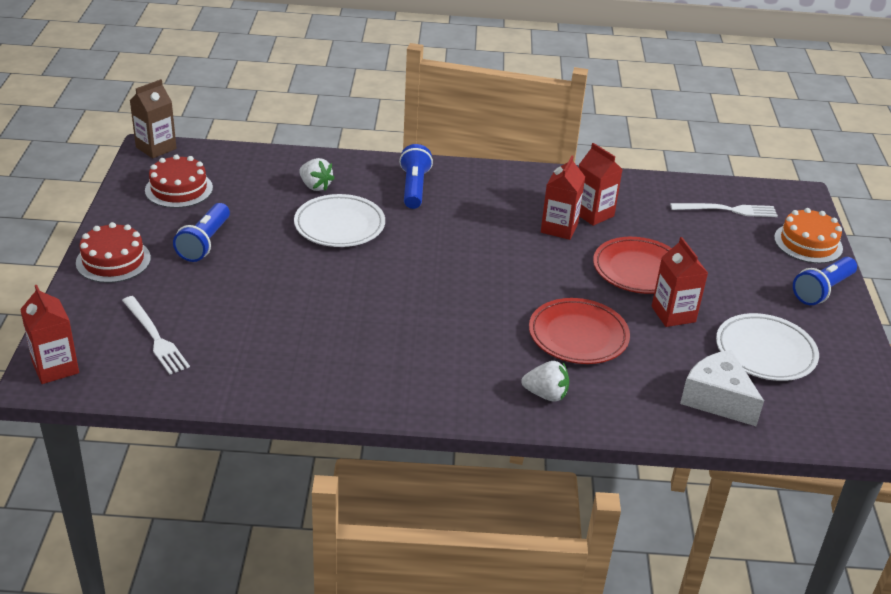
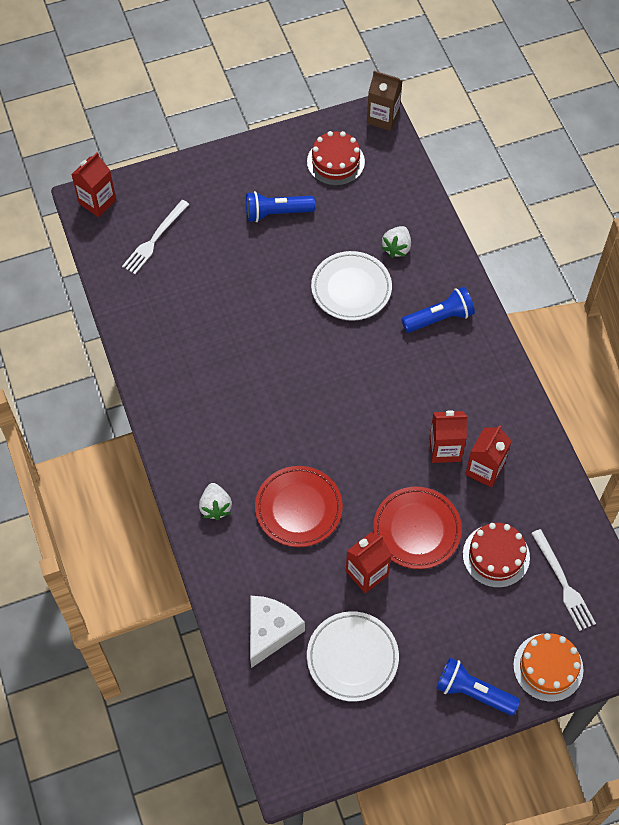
camera: 70 degrees right, 25 degrees up
red cake [76,222,151,283] -> red cake moved to [463,523,530,588]

